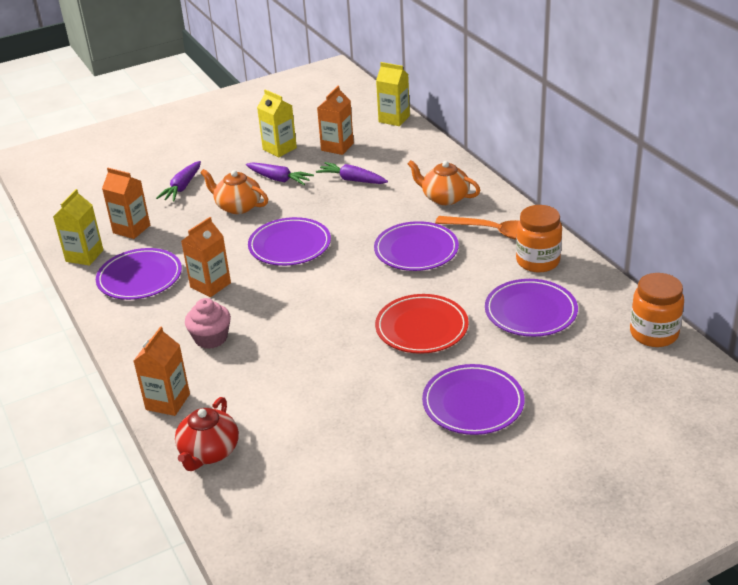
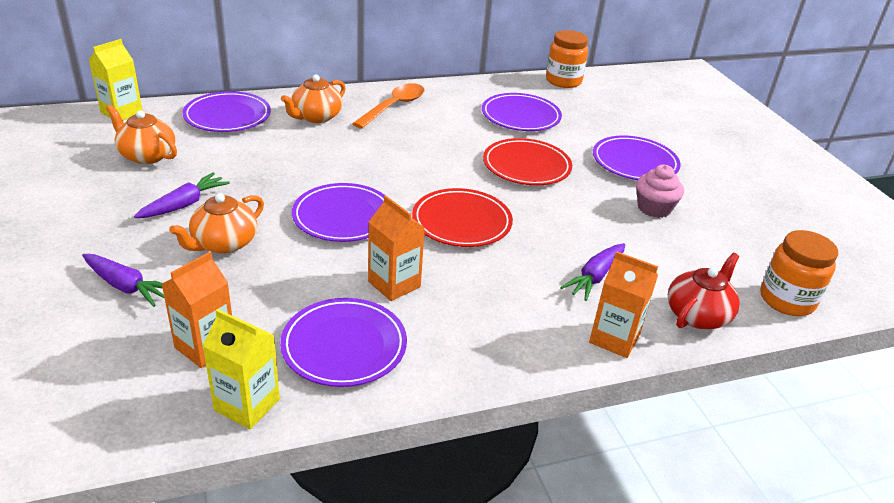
camera: 85 degrees left, 0 degrees up
red teapot [175,397,239,471] -> red teapot turned 75 degrees counterclockwise [668,253,740,329]
pink cupcake [185,298,231,349] -> pink cupcake moved to [636,164,684,218]
yellow carton [257,89,297,157] -> none
purple carrot [316,162,388,184] -> purple carrot moved to [560,243,625,301]
orange carton [317,86,354,155] -> orange teapot [106,105,177,164]
purple plate [374,221,459,271] -> purple plate moved to [183,91,271,132]
orange jar [516,205,562,272] -> orange jar moved to [760,230,838,316]
none -> red plate [412,188,513,247]

